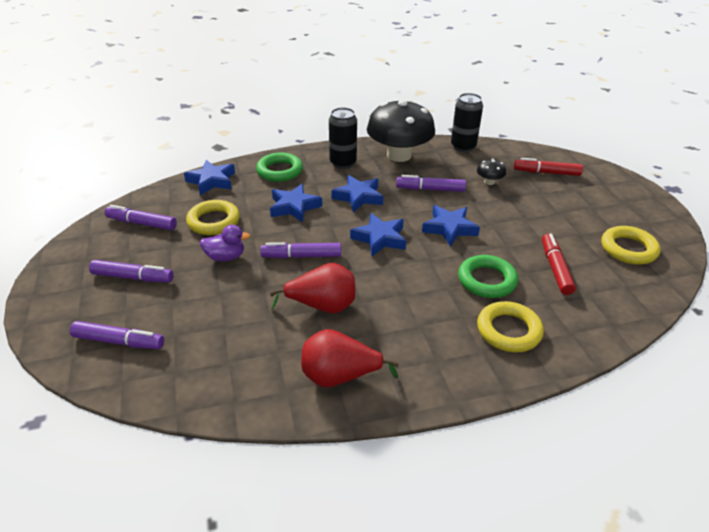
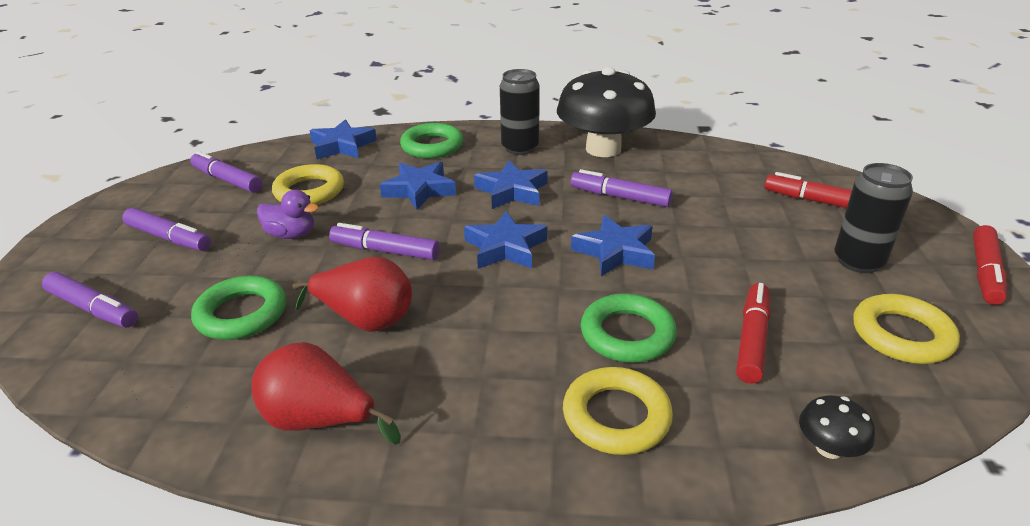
camera: 20 degrees right, 5 degrees down
black can [451,93,483,152] -> black can moved to [835,163,913,273]
black mushroom [477,158,506,185] -> black mushroom moved to [799,395,875,459]
none -> green ring [191,276,286,340]
none -> red marker [973,225,1007,305]

